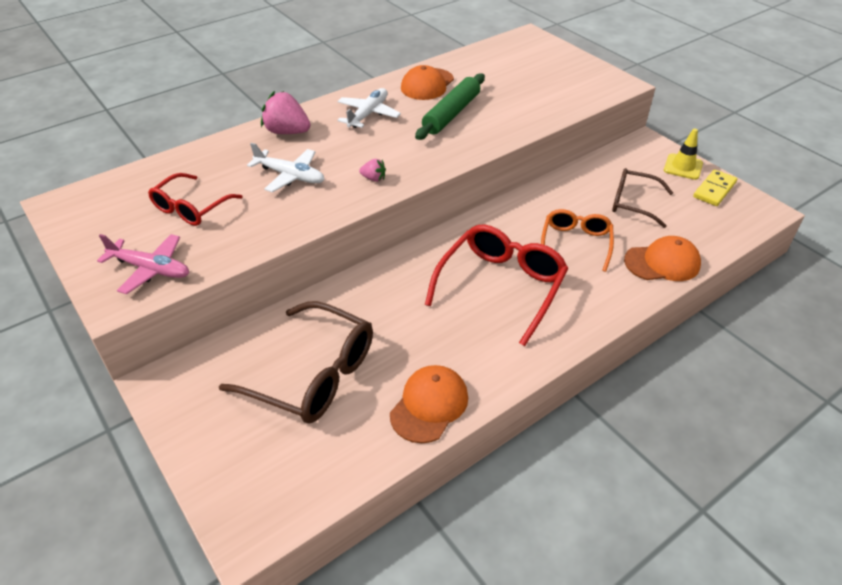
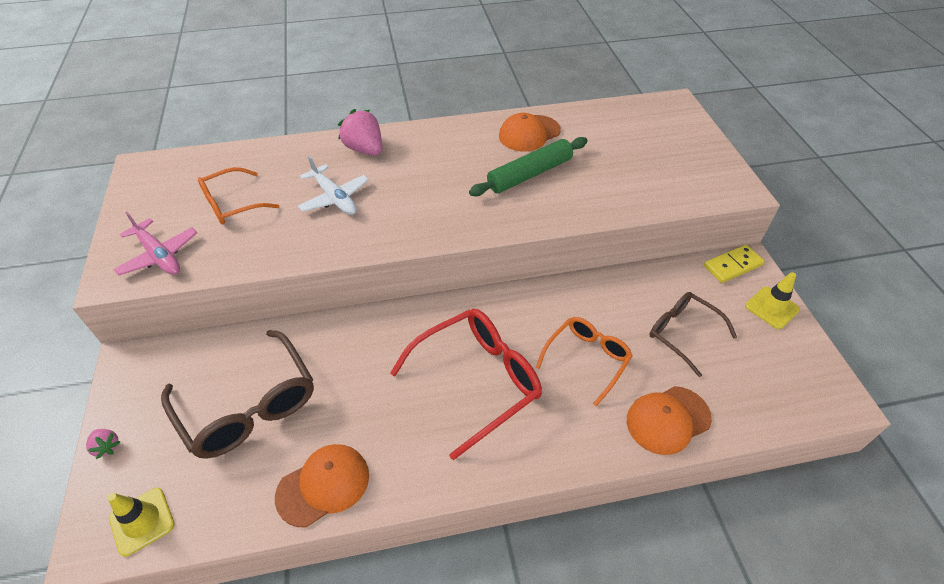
camera: 25 degrees right, 5 degrees up
red glasses [148,173,242,226] -> orange glasses [198,167,279,225]
white plane [337,88,401,128] -> none
pink strawberry [359,159,386,182] -> pink strawberry moved to [86,429,121,459]
orange cap [624,236,701,281] -> orange cap turned 135 degrees clockwise [627,386,712,455]
yellow domino [693,169,738,206] -> yellow domino moved to [704,245,765,283]
none -> yellow traffic cone [108,488,175,557]

